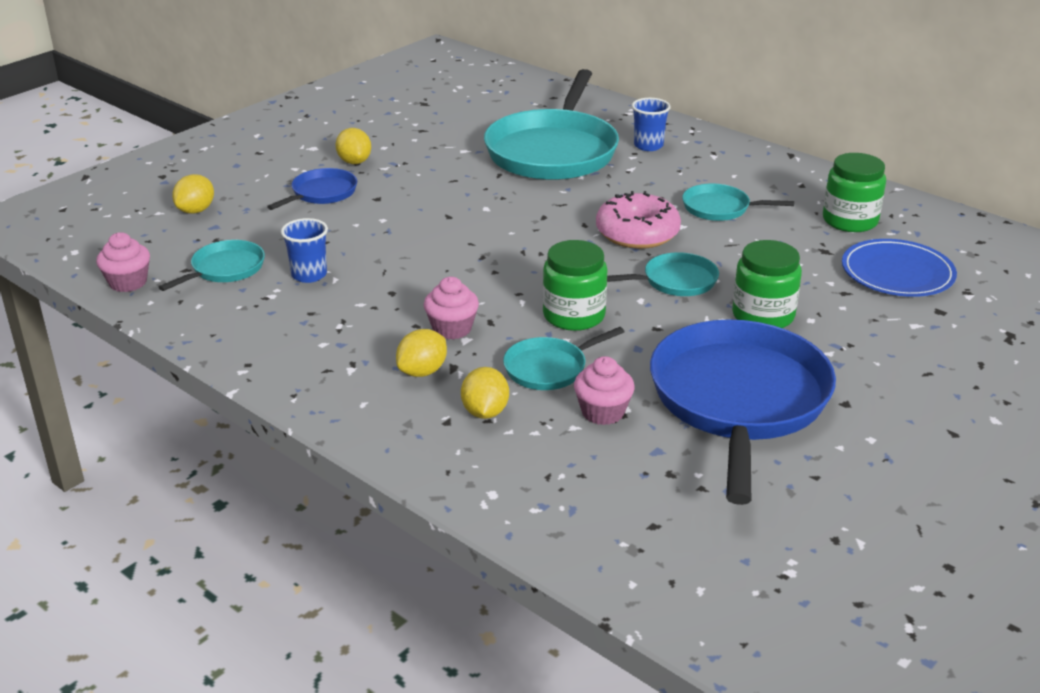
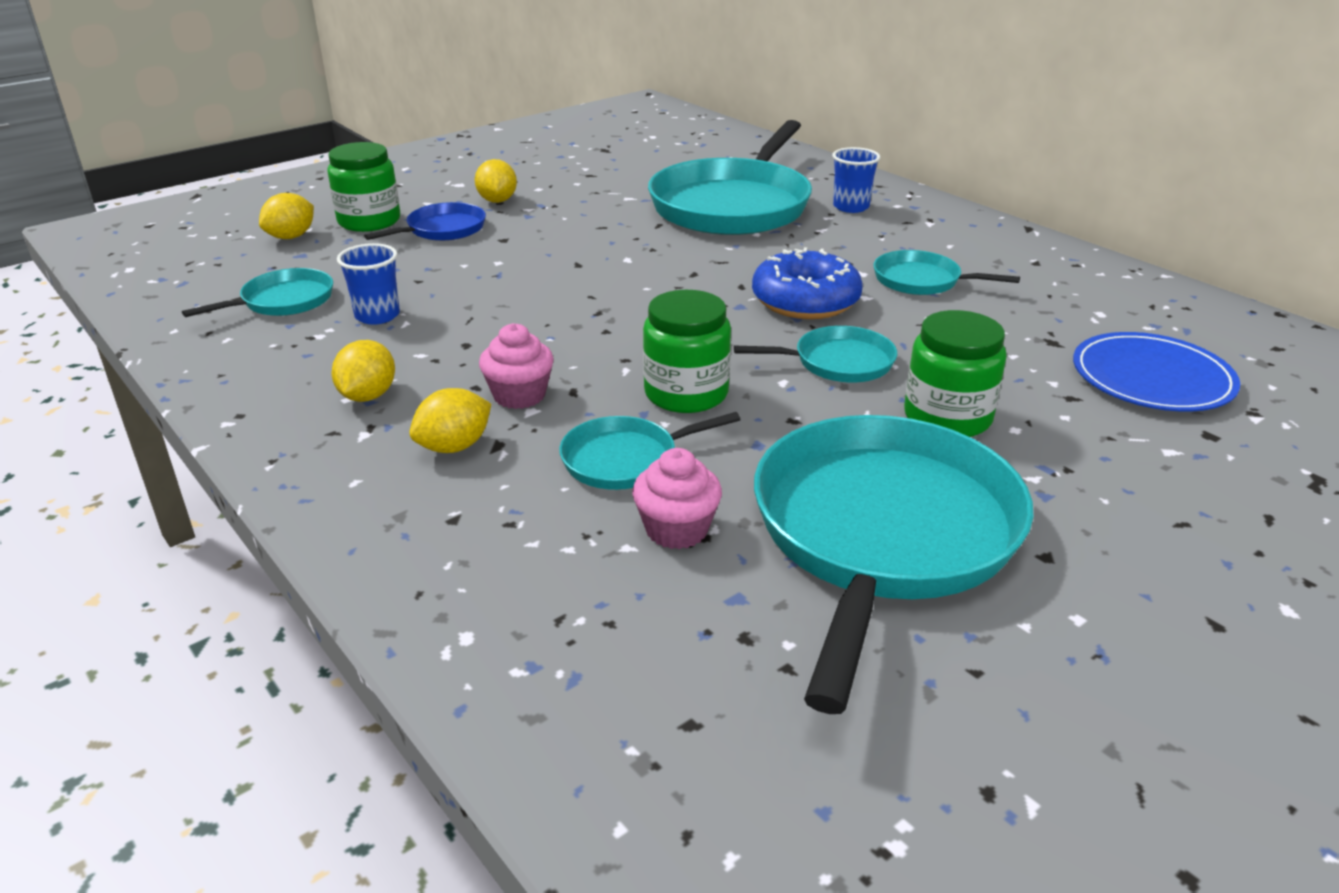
camera: 10 degrees right, 0 degrees up
pink cupcake [96,232,150,292] -> none
yellow lemon [461,367,509,419] -> yellow lemon moved to [332,340,395,402]
pink donut [596,191,681,249] -> blue donut [752,247,862,319]
blue pan [650,319,836,505] -> turquoise pan [754,415,1034,714]
green jar [823,153,886,232] -> green jar moved to [327,142,400,232]

